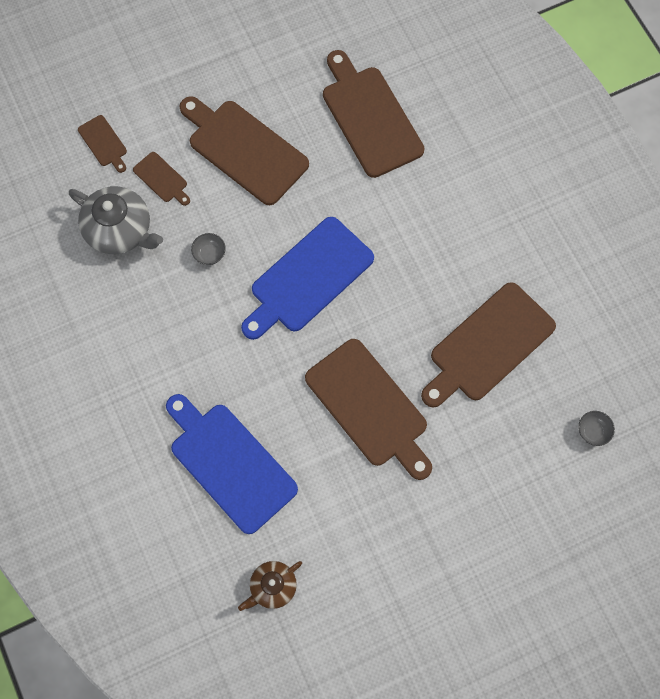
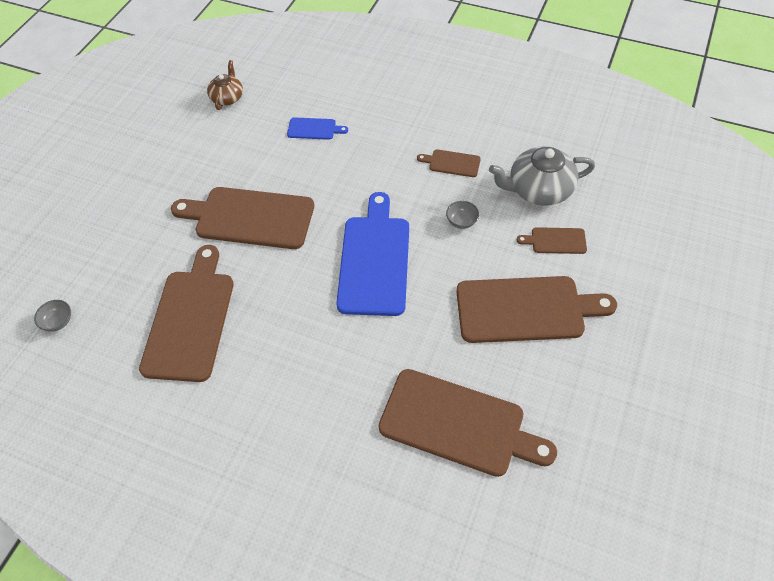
camera: 140 degrees right, 15 degrees down
brown cutting board [78,115,127,173] -> brown cutting board moved to [417,149,481,177]
blue cutting board [166,394,298,534] -> blue cutting board [287,117,348,140], size x0.46

